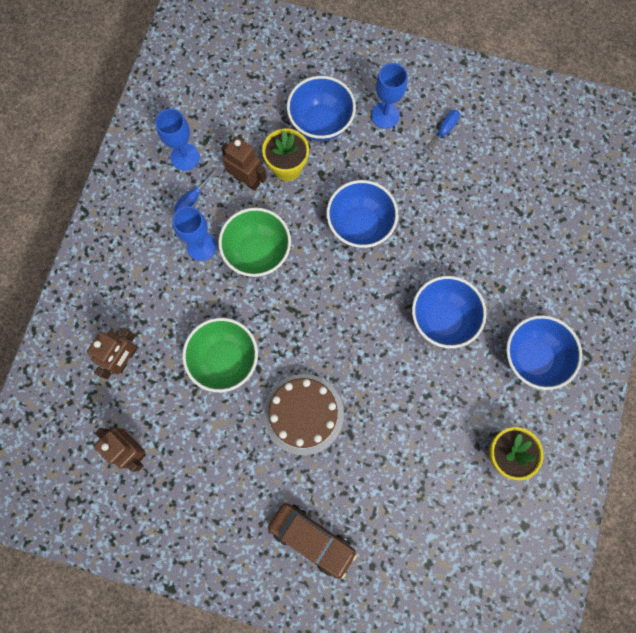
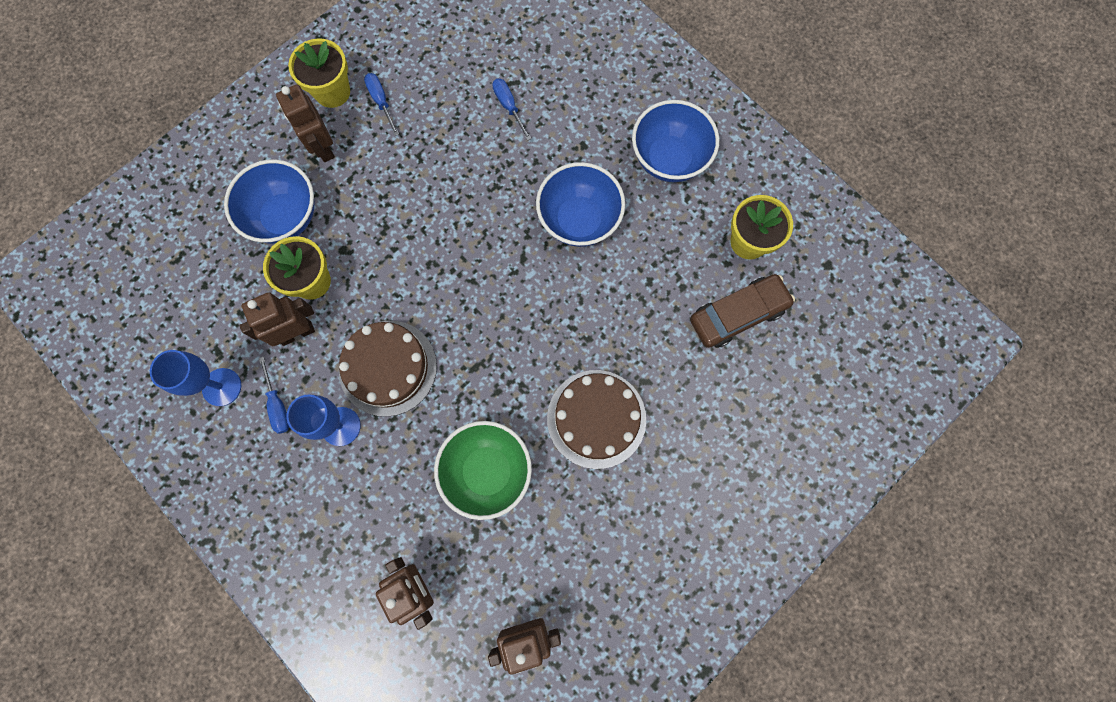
camera: 60 degrees left, 0 degrees up
green bowl [218,208,291,277] -> brown cake [339,321,437,417]
brown car [268,503,357,579] -> brown car moved to [690,274,795,348]
blue bowl [326,180,398,248] -> none
blue goblet [371,63,408,129] -> brown robot [276,84,335,162]
none -> yellow flower pot [288,39,350,108]
none -> blue screwdriver [492,78,532,141]

